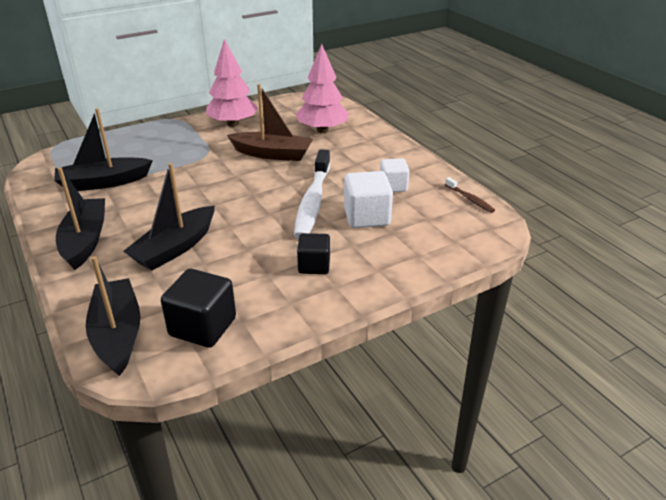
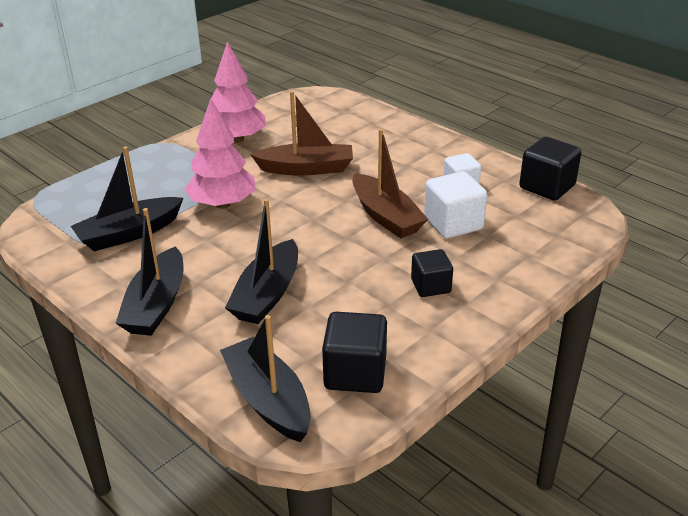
camera: 15 degrees left, 0 degrees up
black boat [56,167,105,270] -> black boat turned 150 degrees counterclockwise [115,208,184,336]
white toothbrush [294,149,330,239] -> brown boat [352,129,428,238]
pink tree [296,44,349,133] -> pink tree moved to [185,98,255,209]
brown toothbrush [445,177,495,213] -> black cube [519,137,582,200]

